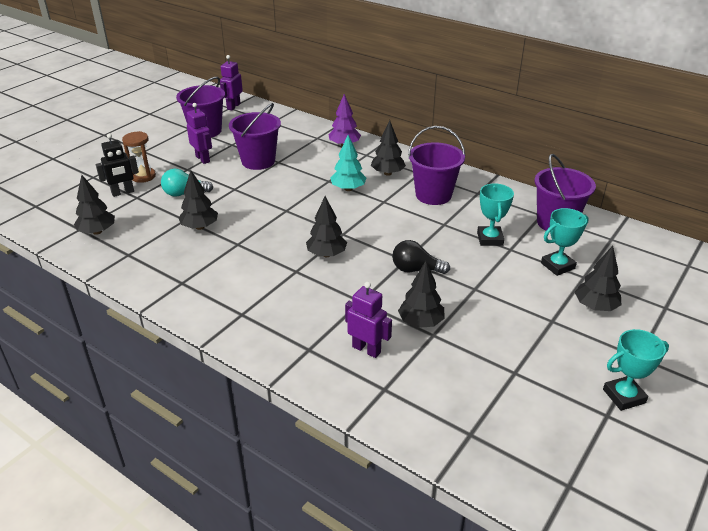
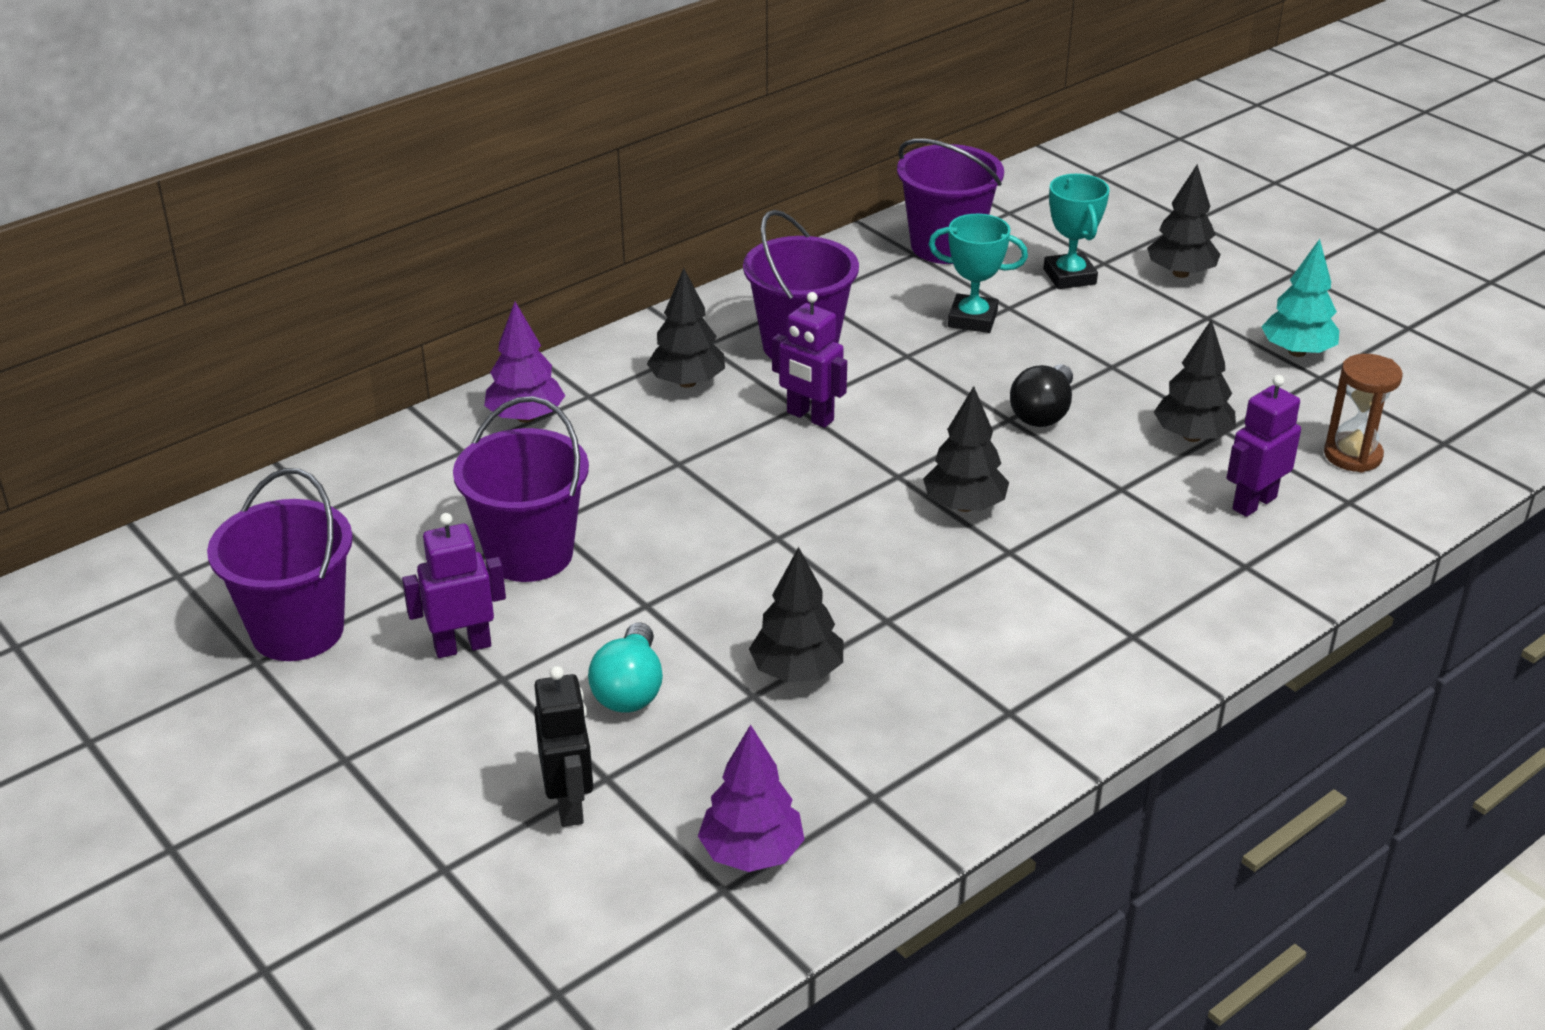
camera: 75 degrees left, 0 degrees up
black tree [74,175,115,235] -> purple tree [698,724,805,872]
brown hourglass [122,131,156,183] -> brown hourglass moved to [1324,354,1403,473]
purple robot [220,55,243,110] -> purple robot moved to [772,292,847,428]
turquoise tree [331,135,366,191] -> turquoise tree moved to [1261,239,1339,357]
turquoise trophy [603,329,669,411] -> none

